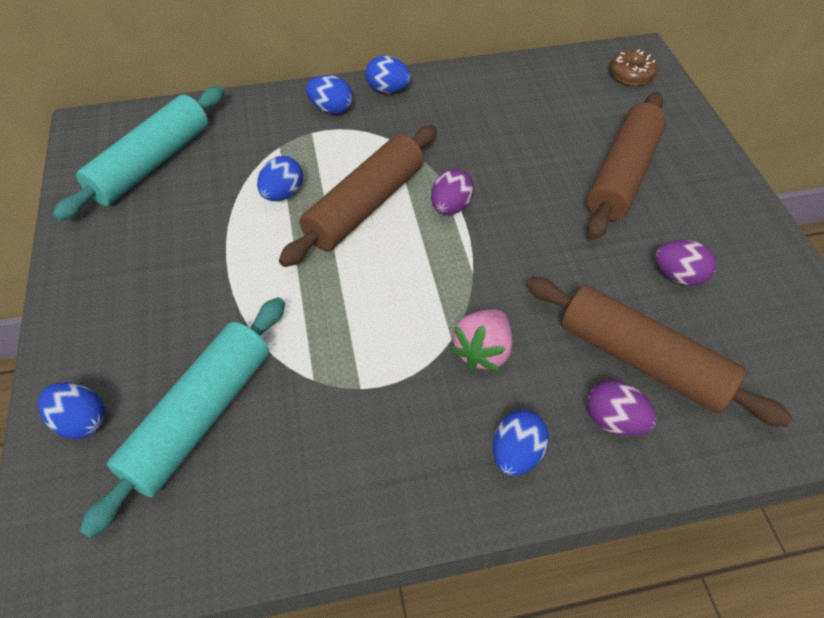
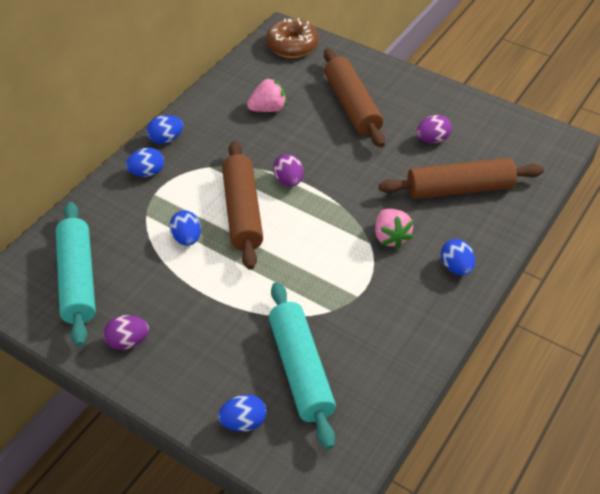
camera: 45 degrees left, 5 degrees down
purple egg [587,380,657,436] -> purple egg moved to [103,315,149,350]
brown donut [610,50,658,85] -> brown donut [266,18,319,58], size x1.55
none -> pink strawberry [247,78,287,112]

